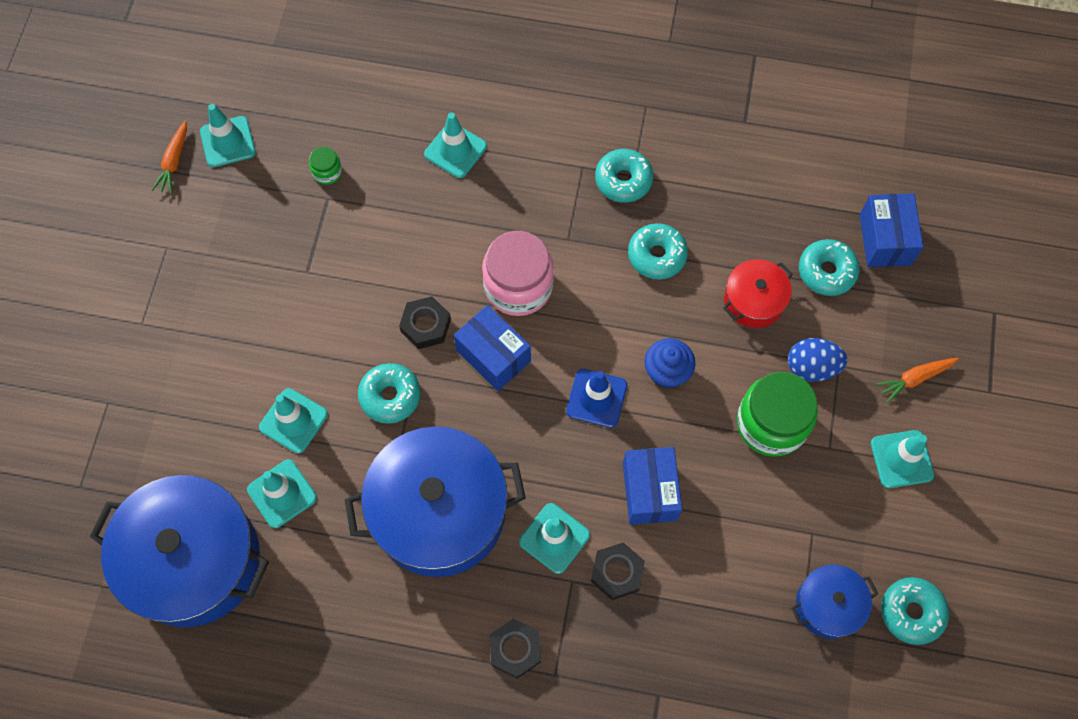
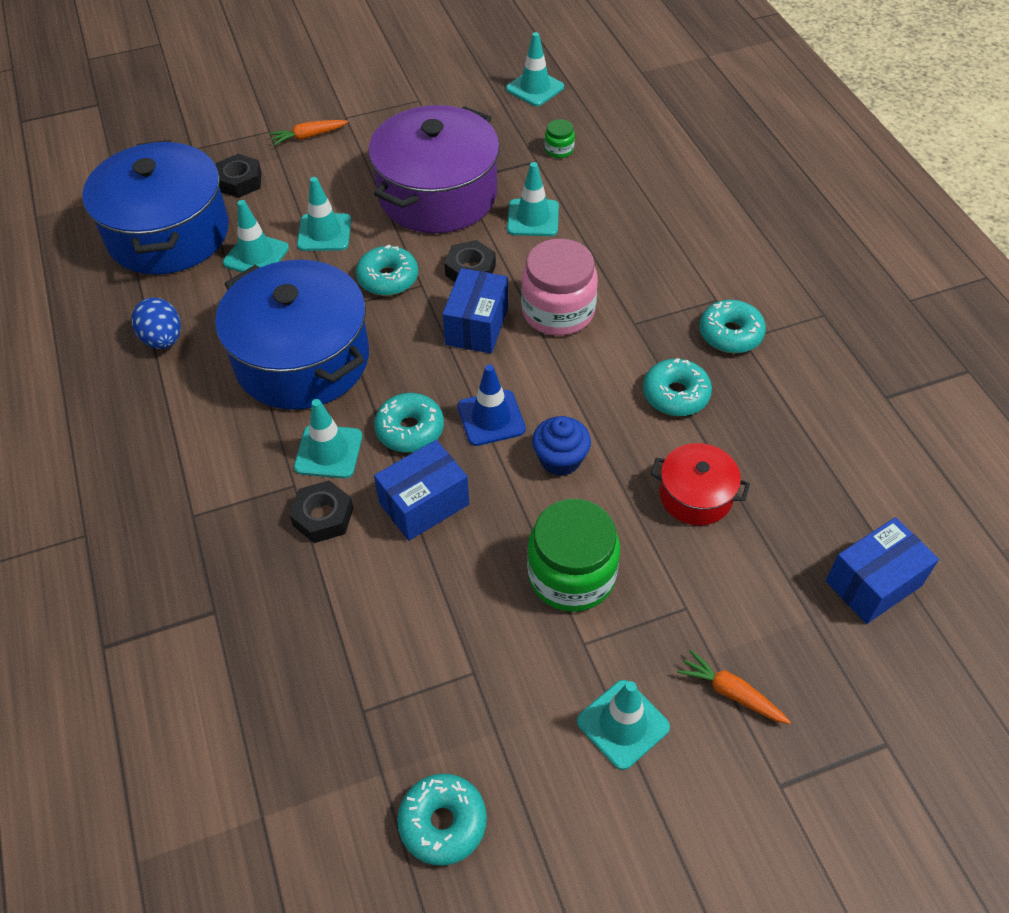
camera: 60 degrees right, 15 degrees down
orange carrot [152,121,187,194] -> orange carrot moved to [269,120,348,146]
turquoise traffic cone [424,112,487,178] -> turquoise traffic cone moved to [507,162,559,236]
black nut [489,618,541,679] -> black nut moved to [216,154,262,198]
blue egg [788,338,848,382] -> blue egg moved to [132,298,181,349]
blue pot [791,564,878,639] -> none
turquoise donut [799,239,860,296] -> turquoise donut moved to [374,393,444,452]
none -> purple pot [368,105,500,233]

